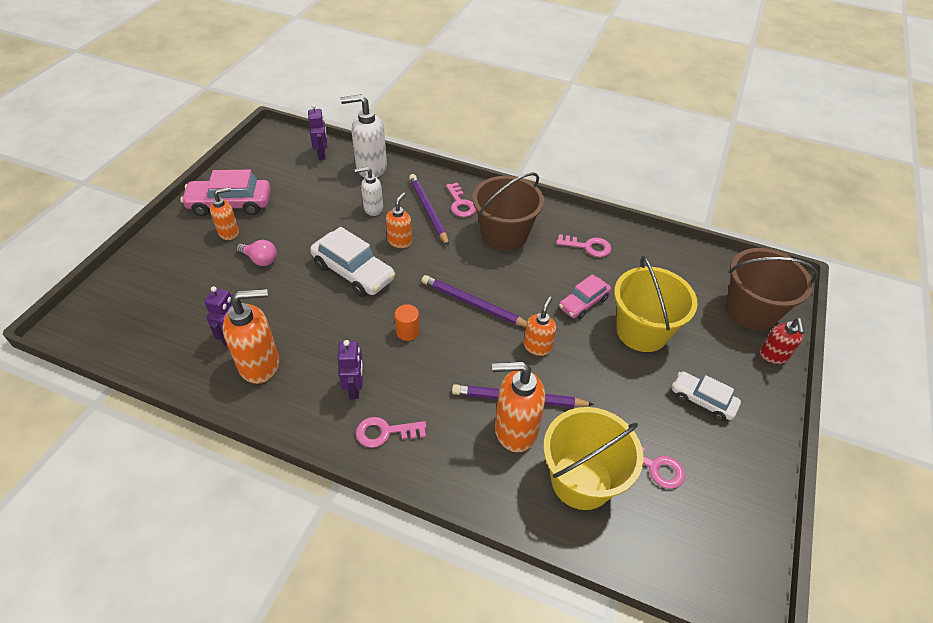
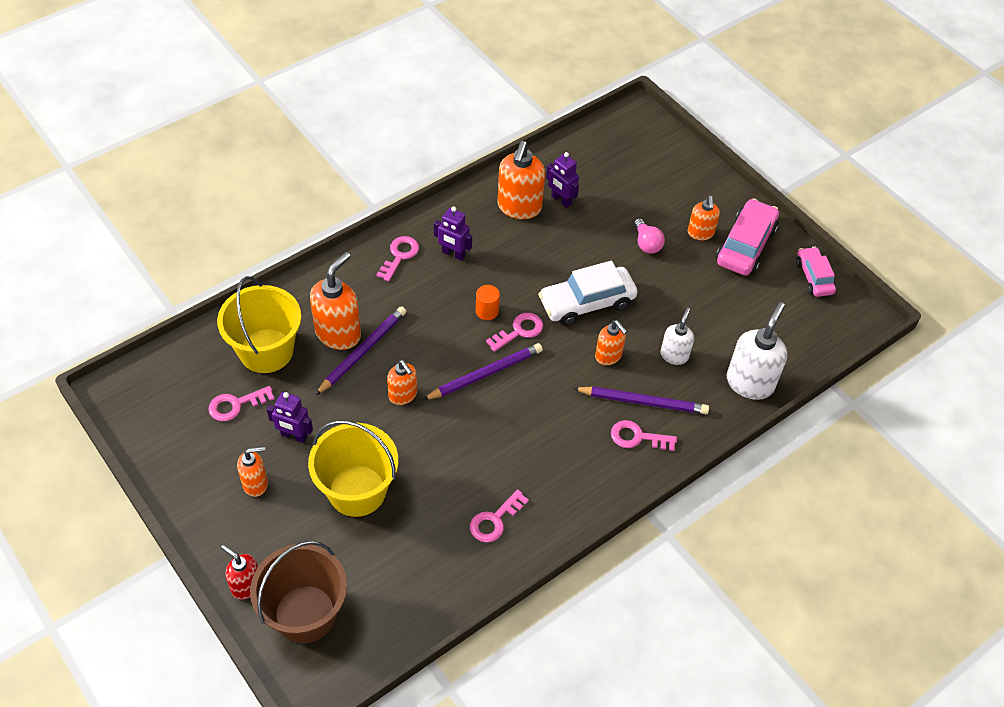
camera: 120 degrees right, 5 degrees up
pink light bulb [236,240,277,266] -> pink light bulb turned 75 degrees counterclockwise [634,218,665,254]
purple robot [308,104,327,160] -> purple robot moved to [267,392,313,443]
brown bucket [472,173,544,251] -> none
pink car [559,274,611,319] -> pink car moved to [796,247,836,297]
white car [672,372,741,421] -> orange soap dispenser [237,446,268,497]
none -> pink key [486,313,543,352]

